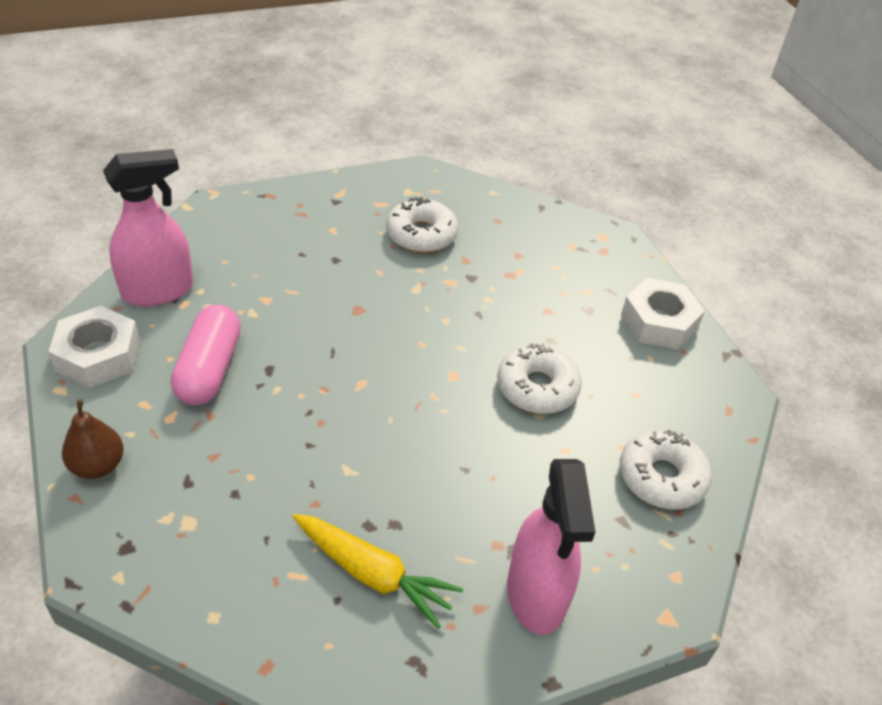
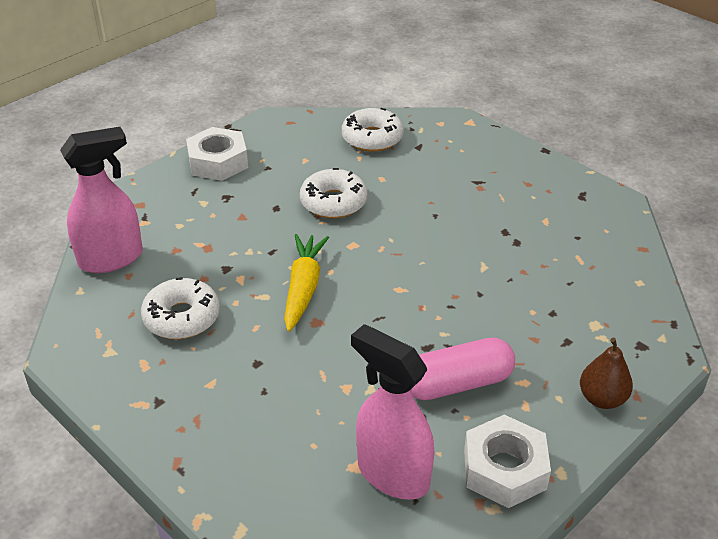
camera: 110 degrees left, 5 degrees down
yellow carrot [293,514,463,629] -> yellow carrot moved to [284,234,329,332]
pink spray bottle [507,459,595,635] -> pink spray bottle moved to [60,127,143,273]

